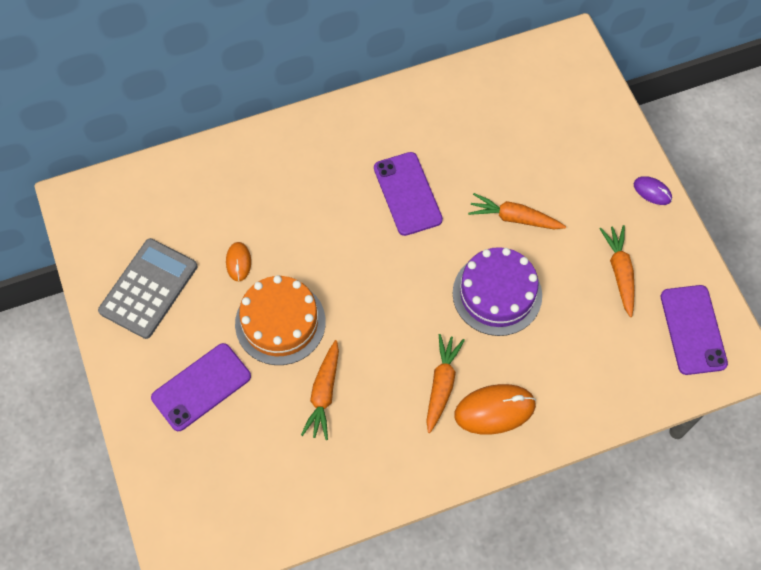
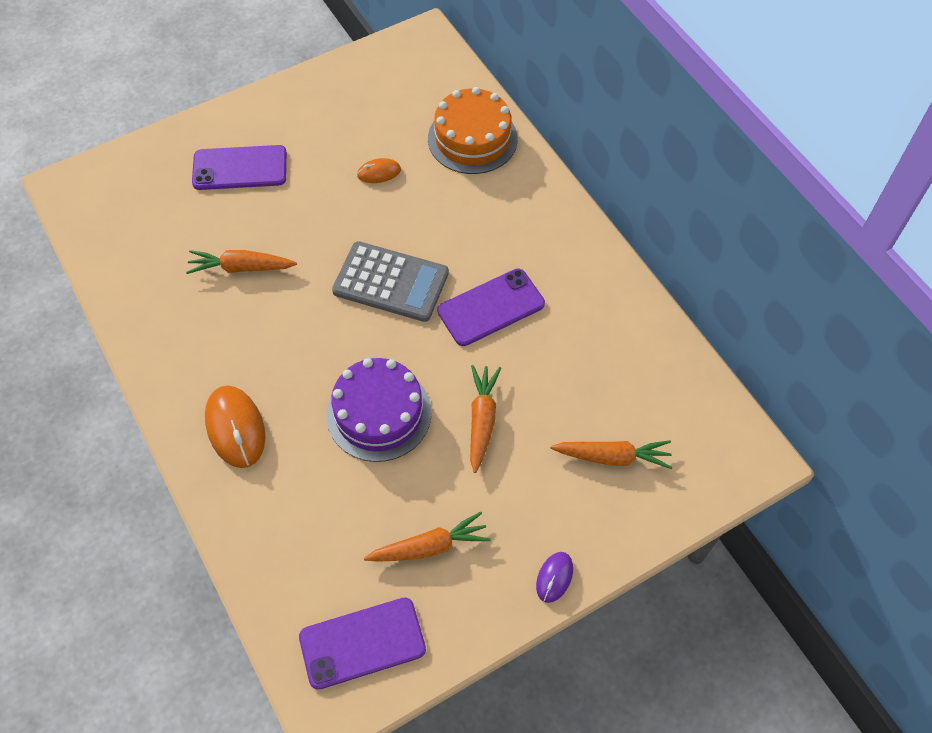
camera: 80 degrees right, 5 degrees down
grey calculator [98,238,197,339] -> grey calculator moved to [332,241,449,322]
purple phone [151,343,251,431] -> purple phone turned 45 degrees counterclockwise [192,145,287,190]
orange cake [235,275,326,365] -> orange cake moved to [428,87,518,174]
orange carrot [426,334,465,433] -> orange carrot moved to [550,440,672,469]

